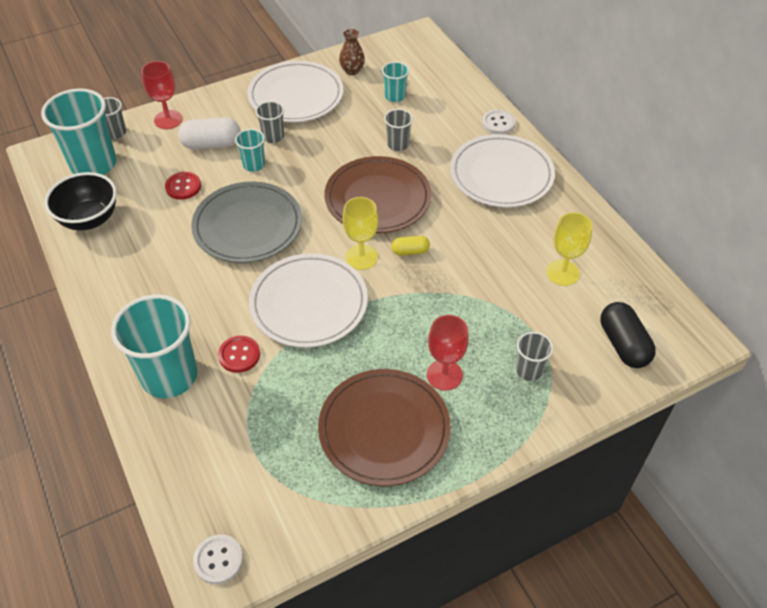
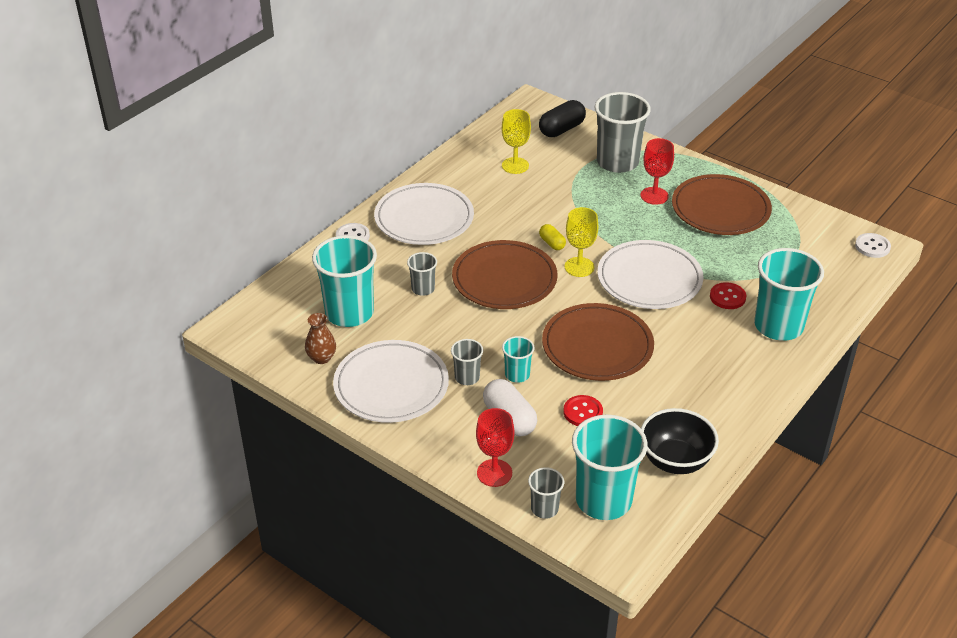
camera: 115 degrees left, 10 degrees down
grey plate [191,182,302,263] -> brown plate [542,303,654,381]
turquoise cup [382,62,409,102] -> turquoise cup [312,235,377,327], size x2.05
grey cup [516,332,553,381] -> grey cup [595,92,651,173], size x2.05

